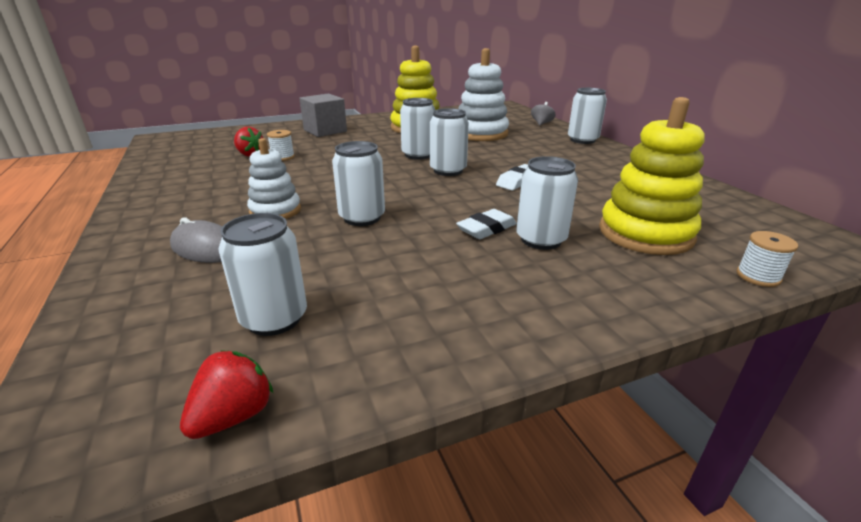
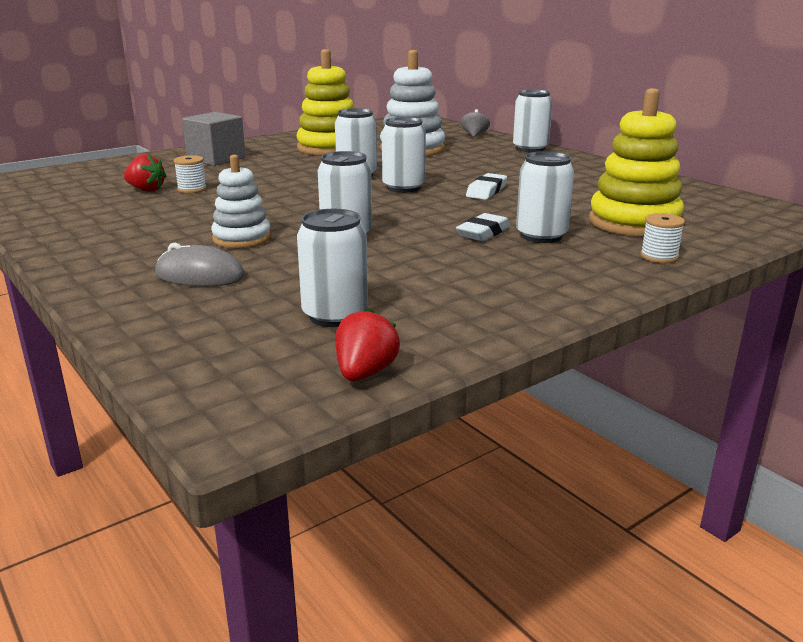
camera: 15 degrees left, 5 degrees down
white spool [737,231,798,287] -> white spool moved to [640,213,685,263]

